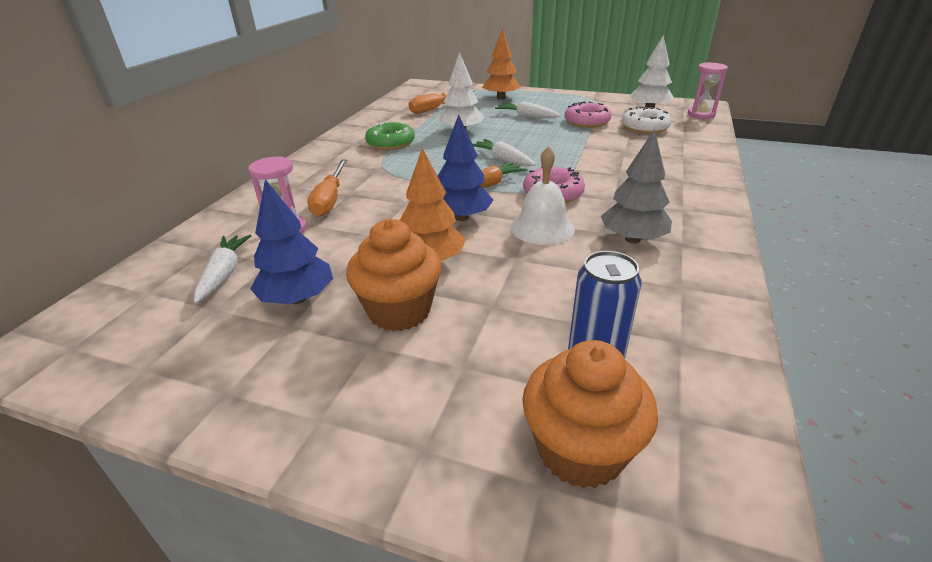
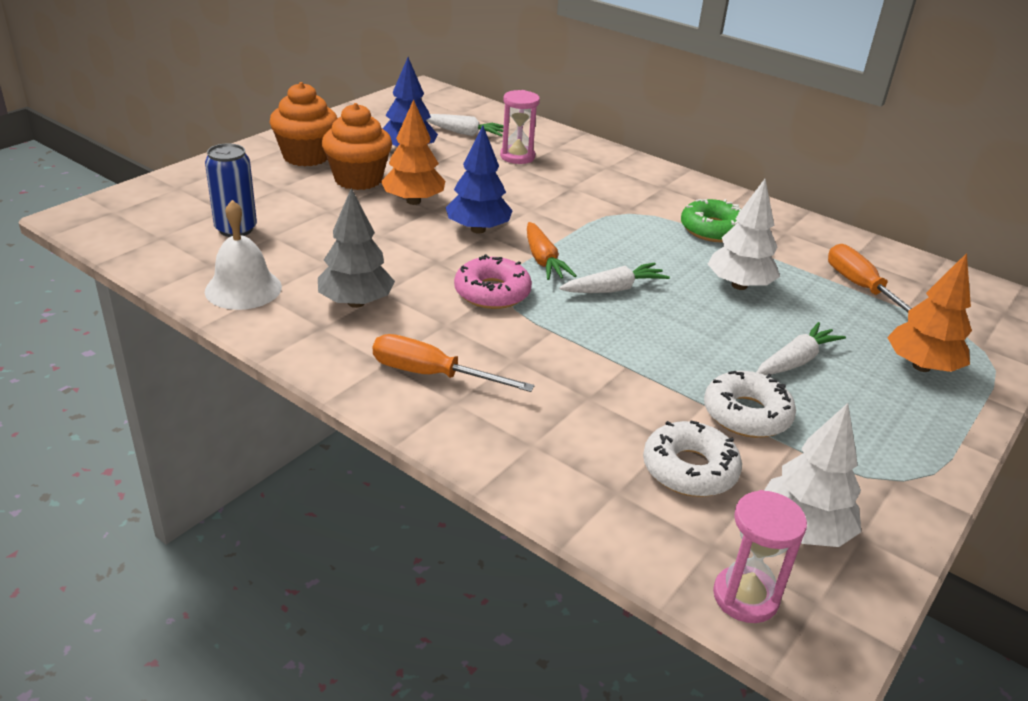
camera: 105 degrees right, 0 degrees up
orange screwdriver [307,159,347,217] -> orange screwdriver moved to [373,334,534,392]
white bell [510,146,575,245] -> white bell moved to [205,200,282,310]
orange cupcake [522,340,658,488] -> orange cupcake moved to [269,82,337,166]
pink donut [564,101,612,128] -> white donut [704,371,796,438]

